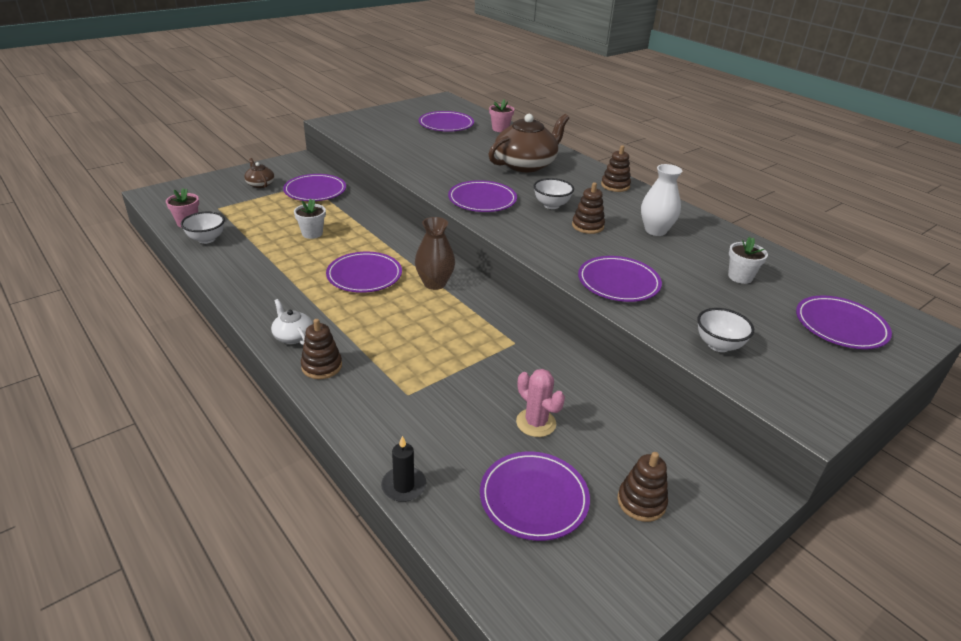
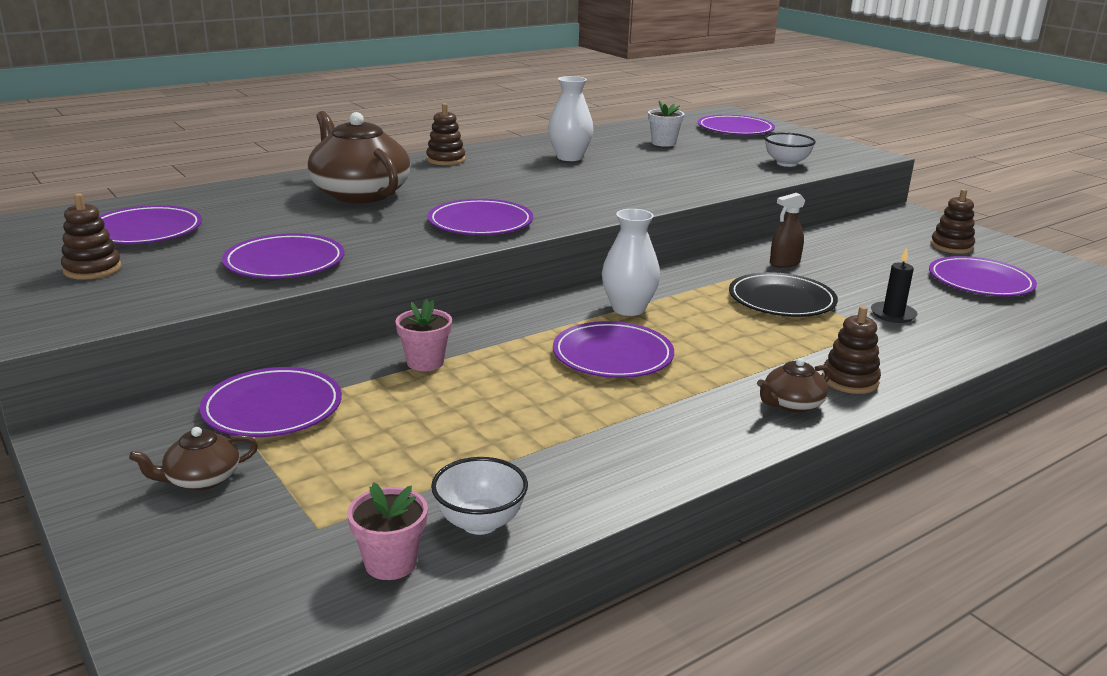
camera: 85 degrees left, 10 degrees down
white teapot [271,299,313,345] -> brown teapot [757,358,831,413]
white flower pot [294,199,326,239] -> none
black candle [381,436,426,502] -> black candle moved to [871,247,918,323]
brown vase [415,217,455,290] -> white vase [602,209,660,316]
pink flower pot [489,99,514,132] -> pink flower pot moved to [395,299,452,371]
pink cactus [516,369,565,437] -> none
white bowl [534,178,574,209] -> none
brown stacking toy [572,182,605,234] -> brown stacking toy moved to [61,193,122,280]
purple plate [578,256,662,302] -> purple plate moved to [222,233,345,279]
none -> black plate [729,272,838,317]
none -> brown spray bottle [770,193,805,268]

